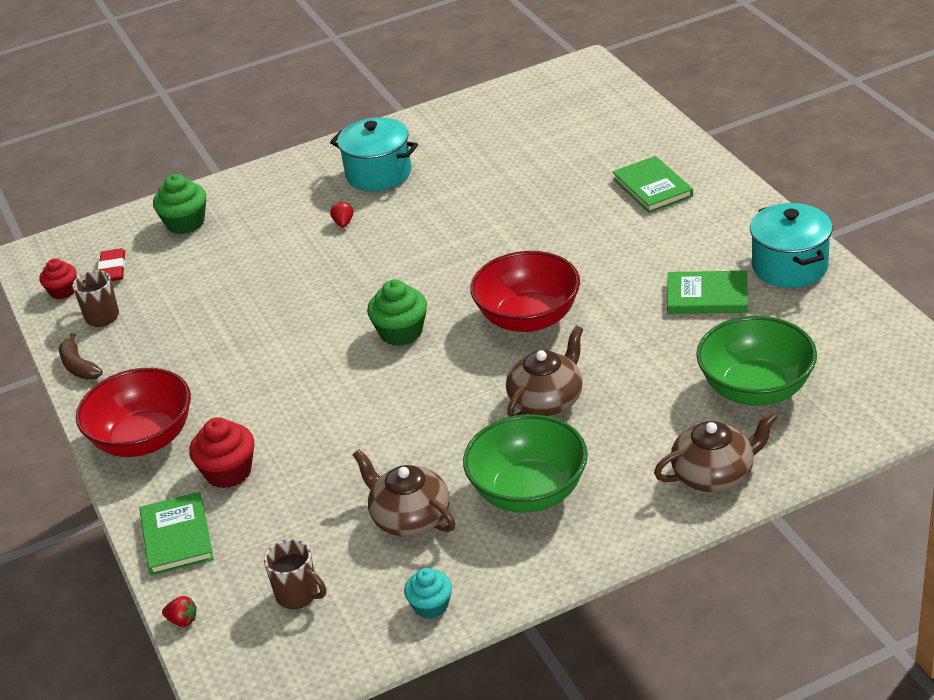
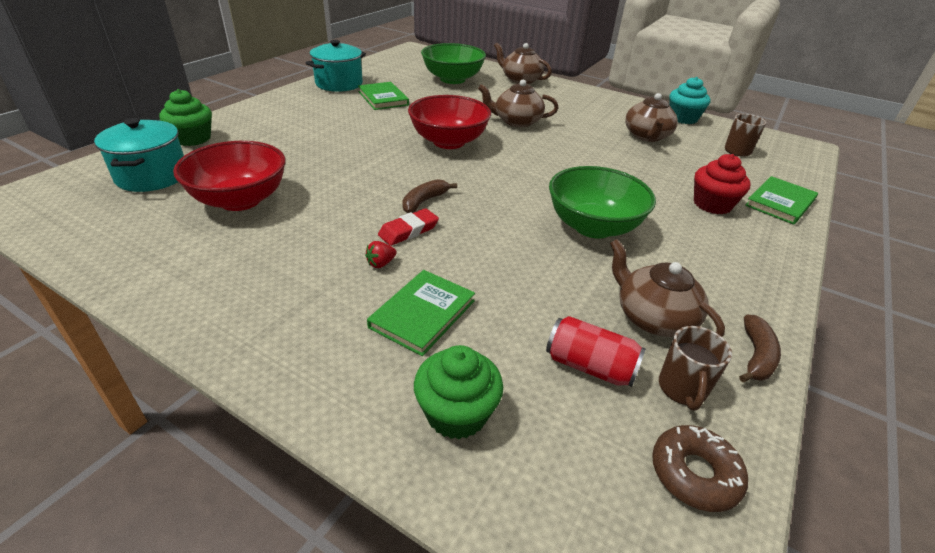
camera: 130 degrees left, 0 degrees up
red cupcake [39,258,77,299] -> brown donut [652,425,748,512]
red bowl [76,368,191,457] -> red bowl moved to [173,141,286,211]
red eraser [98,248,125,281] -> red eraser moved to [378,208,439,246]
red strawberry [162,596,197,627] -> none
turquoise pot [330,117,418,191] -> turquoise pot moved to [94,118,184,192]
green cupcake [367,280,427,346] -> green cupcake moved to [159,89,212,146]
turquoise cupcake [404,568,452,619] -> turquoise cupcake [669,77,711,124], size x1.51
green bowl [463,414,588,513] -> green bowl moved to [549,166,656,239]
green book [613,156,693,213] -> green book moved to [367,270,475,356]
none -> brown banana [402,179,457,213]
none -> red can [546,316,646,387]
none -> brown teapot [610,239,725,337]

